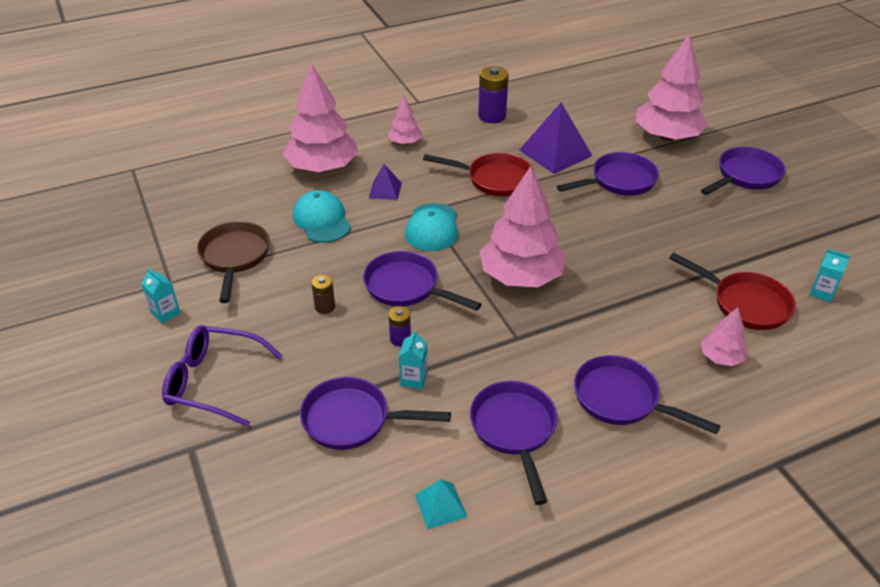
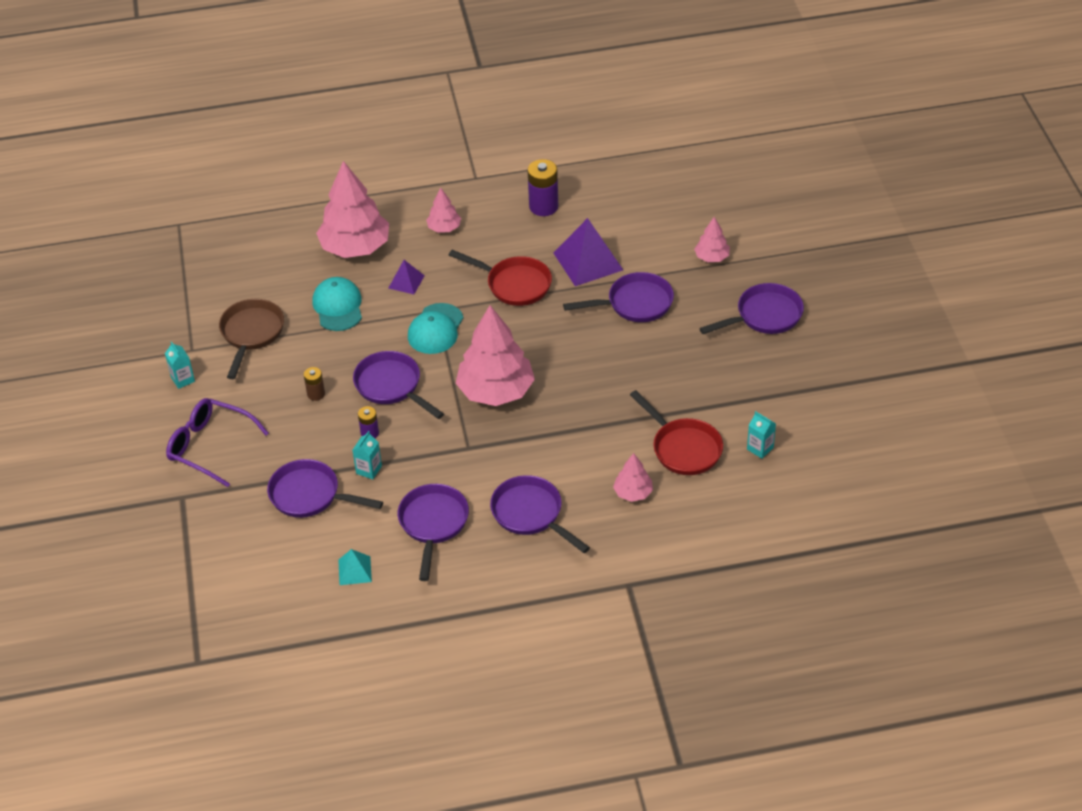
camera: 15 degrees right, 5 degrees up
pink tree [636,34,708,141] -> pink tree [694,217,730,262], size x0.48

